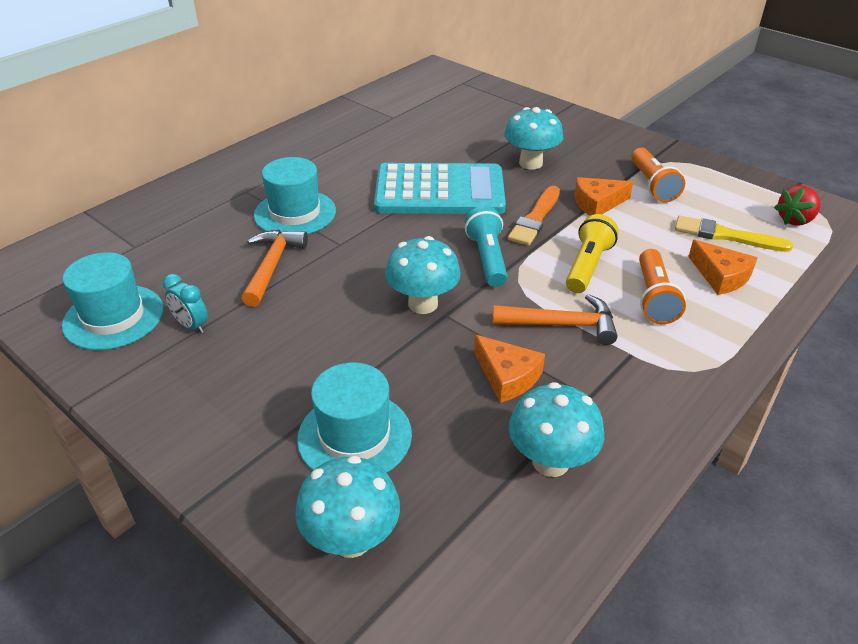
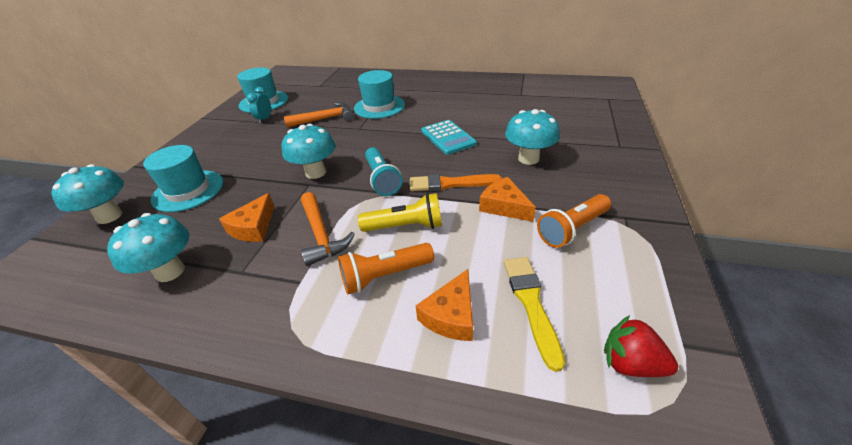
camera: 65 degrees right, 0 degrees up
turquoise calculator [374,163,506,214] -> turquoise calculator [421,120,477,155], size x0.57
turquoise flashlight [465,206,508,287] -> turquoise flashlight turned 105 degrees clockwise [365,147,402,196]

